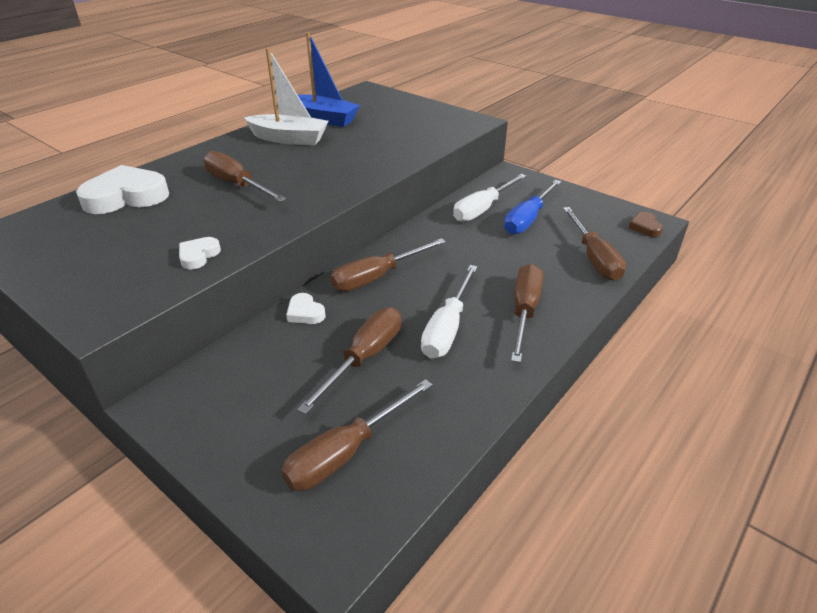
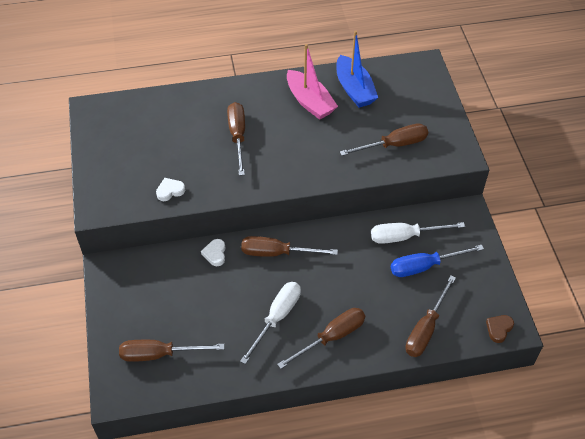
camera: 40 degrees right, 15 degrees up
white heart [76,165,169,214] -> none
white boat [244,48,329,145] -> pink boat [287,44,338,120]
brown screwdriver [297,307,401,414] -> brown screwdriver moved to [340,123,428,156]
white screwdriver [421,265,478,358] -> white screwdriver turned 150 degrees clockwise [240,282,301,364]

